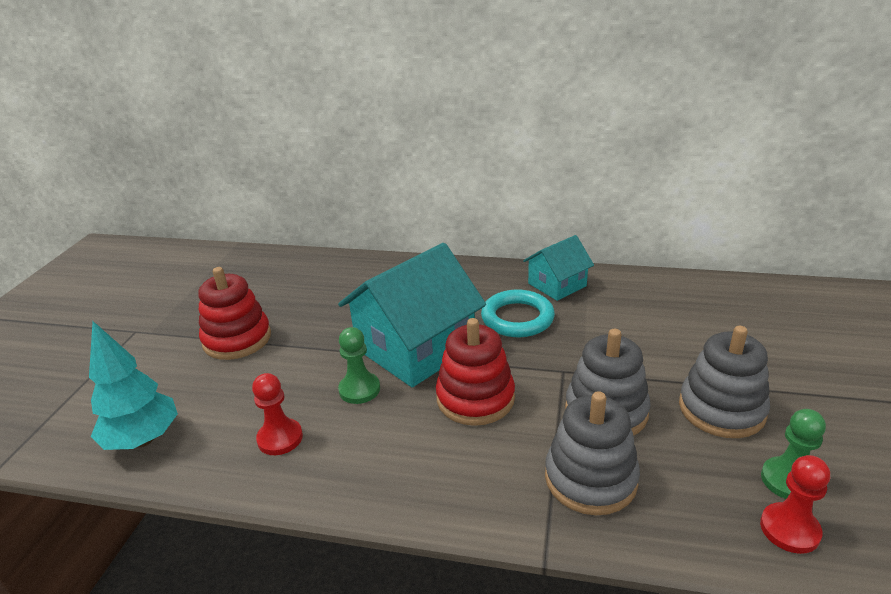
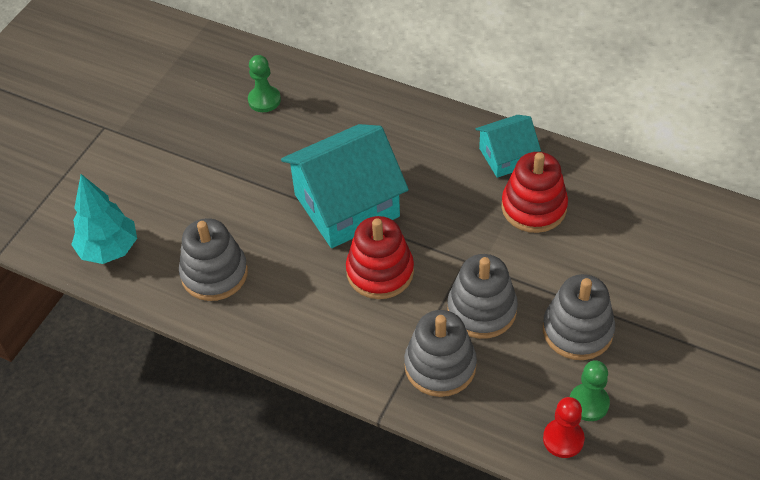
camera: 15 degrees right, 20 degrees up
red stacking toy [198,267,271,360] -> red stacking toy moved to [501,152,568,233]
red pawn [252,373,303,455] -> grey stacking toy [179,218,248,301]
green pawn [338,327,380,404] -> green pawn moved to [248,55,281,112]
turquoise ring [481,290,555,337] -> none

